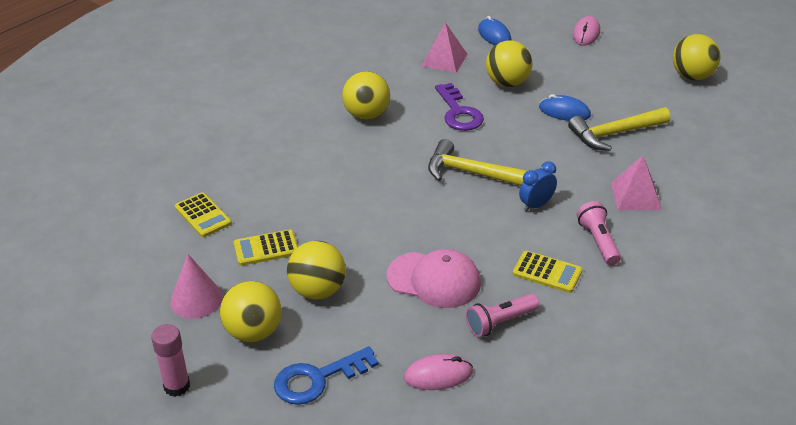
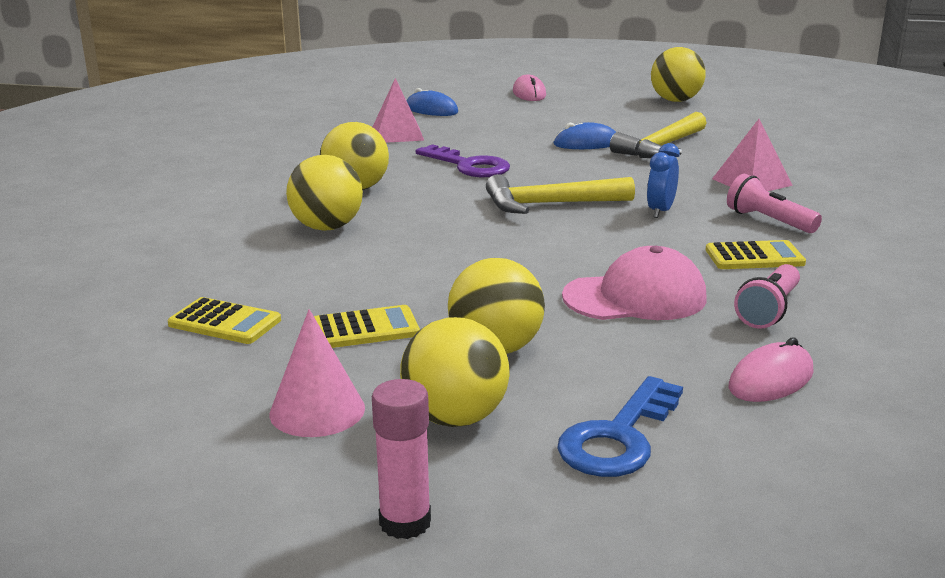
camera: 30 degrees left, 15 degrees down
yellow calculator [234,229,298,266] -> yellow calculator turned 150 degrees counterclockwise [314,305,420,348]
yellow ball [486,41,532,87] -> yellow ball moved to [286,155,363,231]

